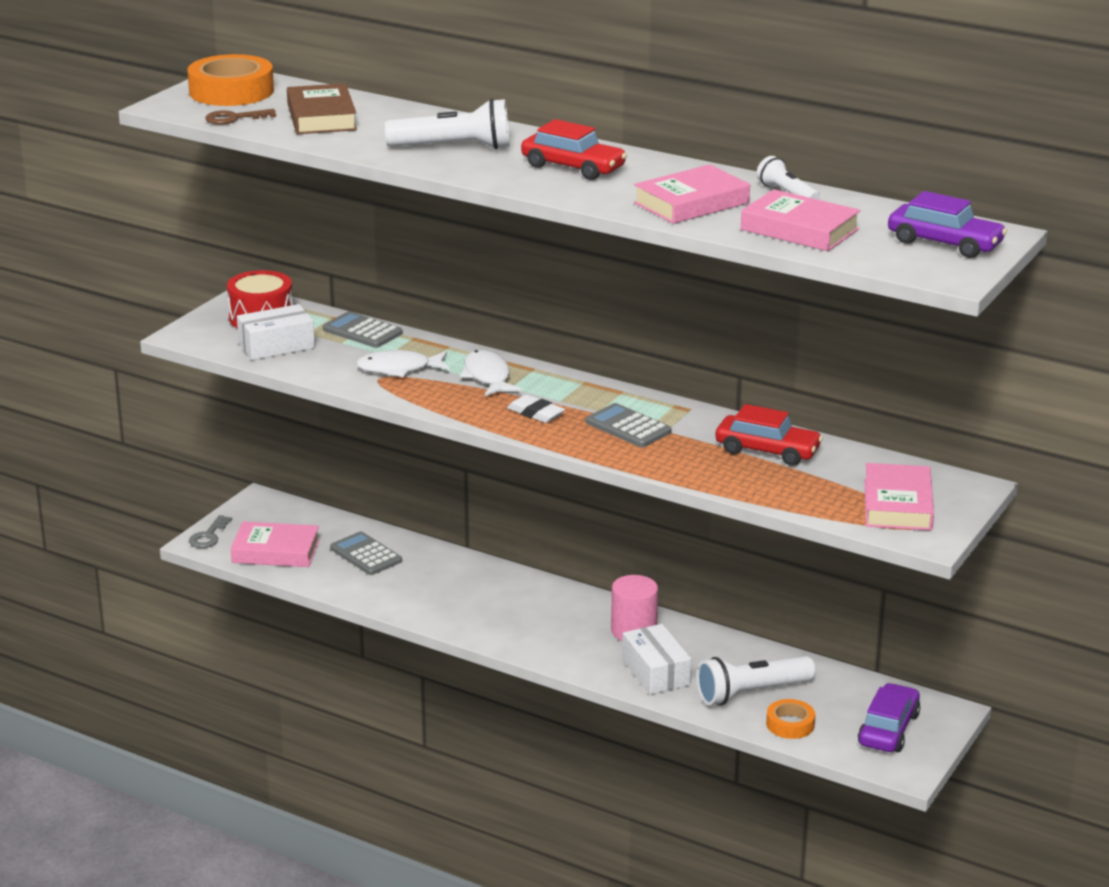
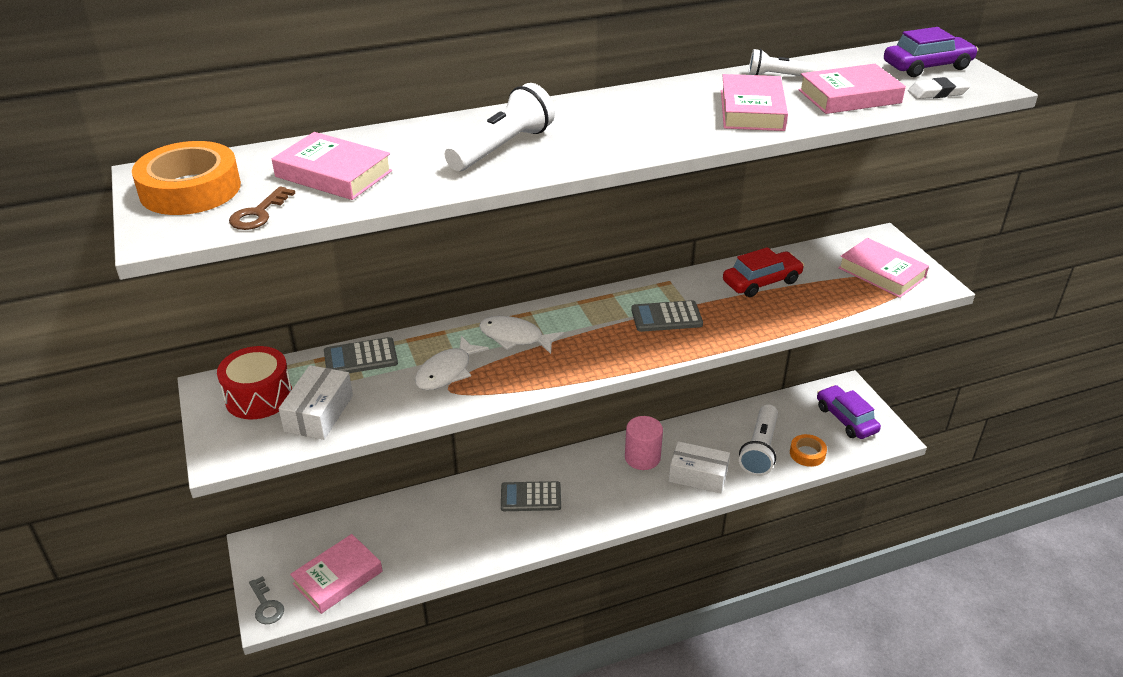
camera: 50 degrees left, 10 degrees up
brown book [287,83,357,134] -> pink book [272,132,392,200]
grey calculator [330,531,402,575] -> grey calculator moved to [501,481,561,511]
white eraser [507,394,565,423] -> white eraser moved to [908,77,971,99]
red car [521,119,627,180] -> none

